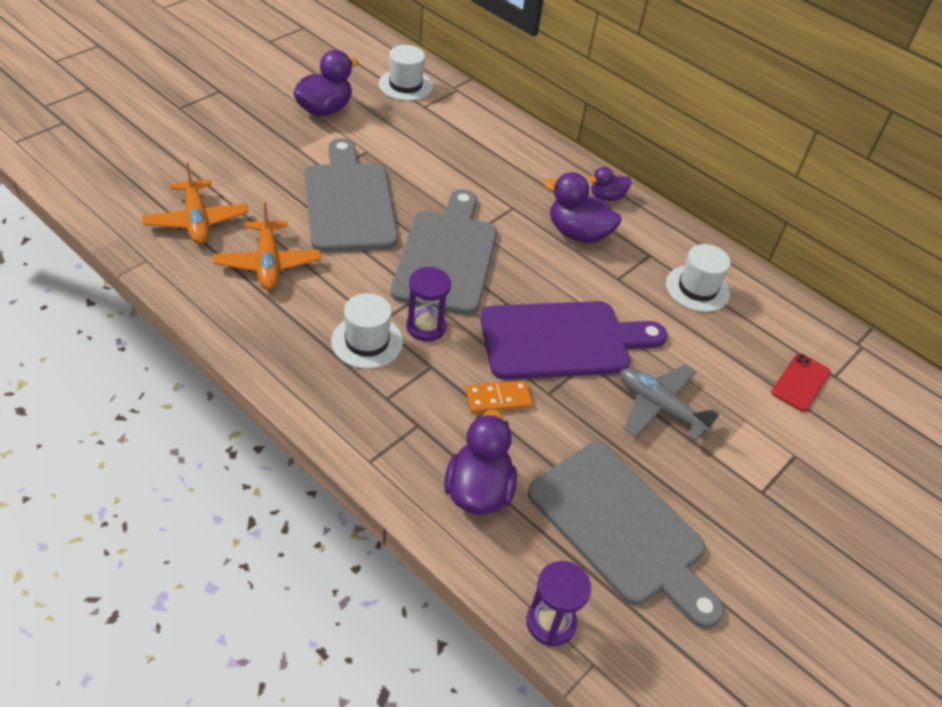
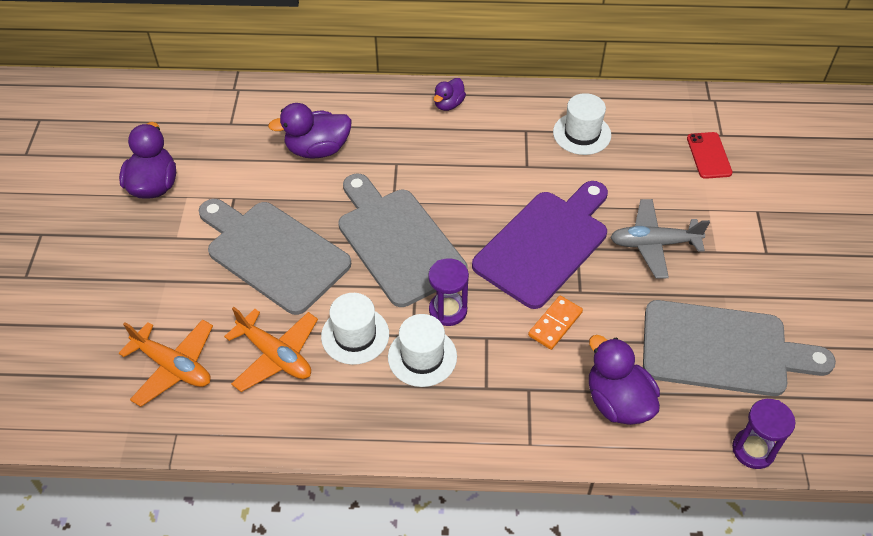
camera: 35 degrees left, 5 degrees up
white hat [379,45,433,101] -> white hat moved to [321,293,389,365]
purple duck [543,172,621,243] -> purple duck moved to [268,103,352,159]

